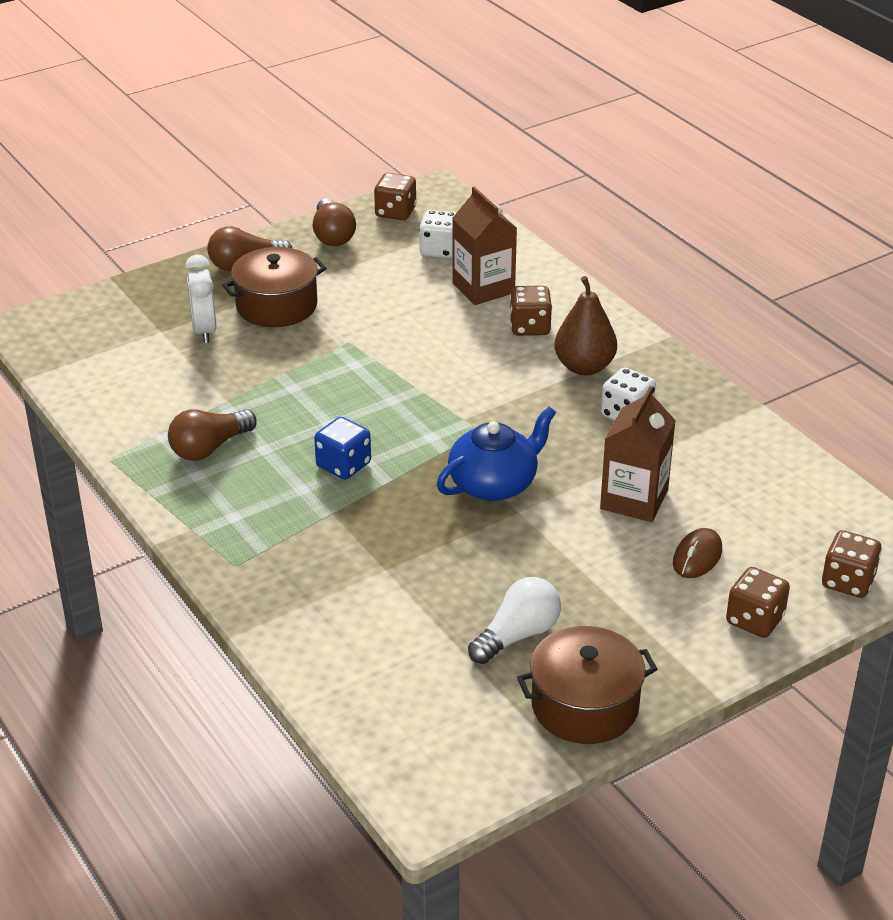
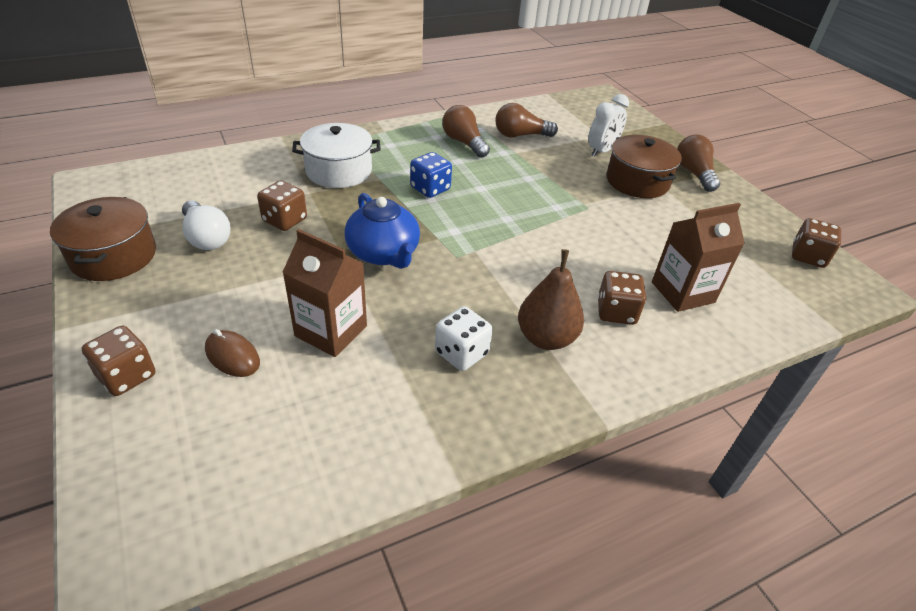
camera: 95 degrees right, 5 degrees up
white clock [185,254,216,343] -> white clock turned 135 degrees clockwise [588,94,629,157]
brown light bulb [313,198,356,246] -> brown light bulb moved to [495,103,558,138]
white dice [419,210,456,258] -> none
brown dice [822,530,882,598] -> brown dice moved to [257,180,307,231]
none -> white pot [292,123,381,188]

